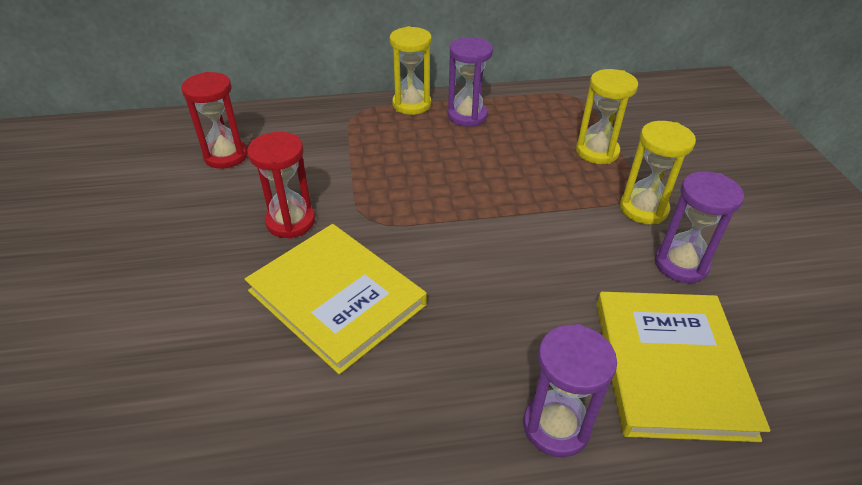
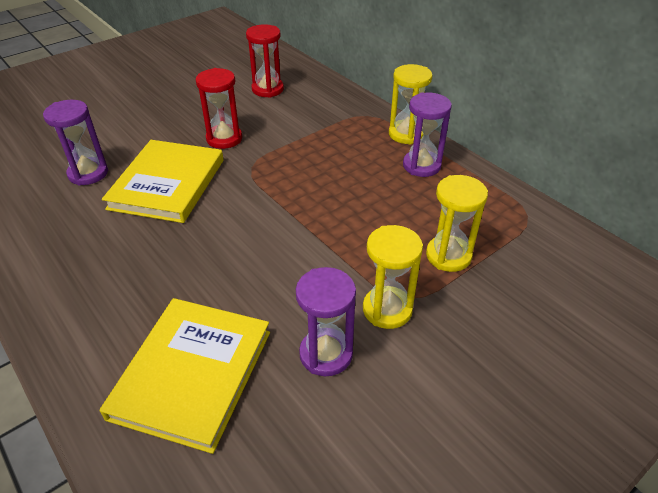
camera: 60 degrees right, 0 degrees up
purple hourglass [523,324,617,457] -> purple hourglass moved to [43,100,108,185]
yellow book [596,292,770,442] -> yellow book turned 45 degrees counterclockwise [100,298,270,454]

